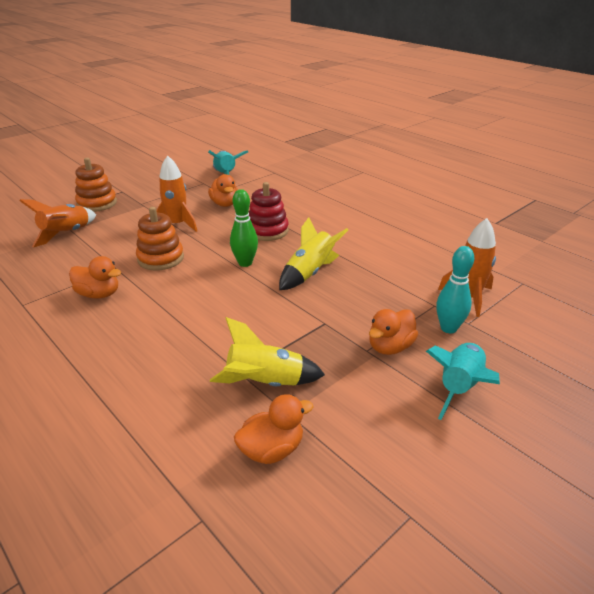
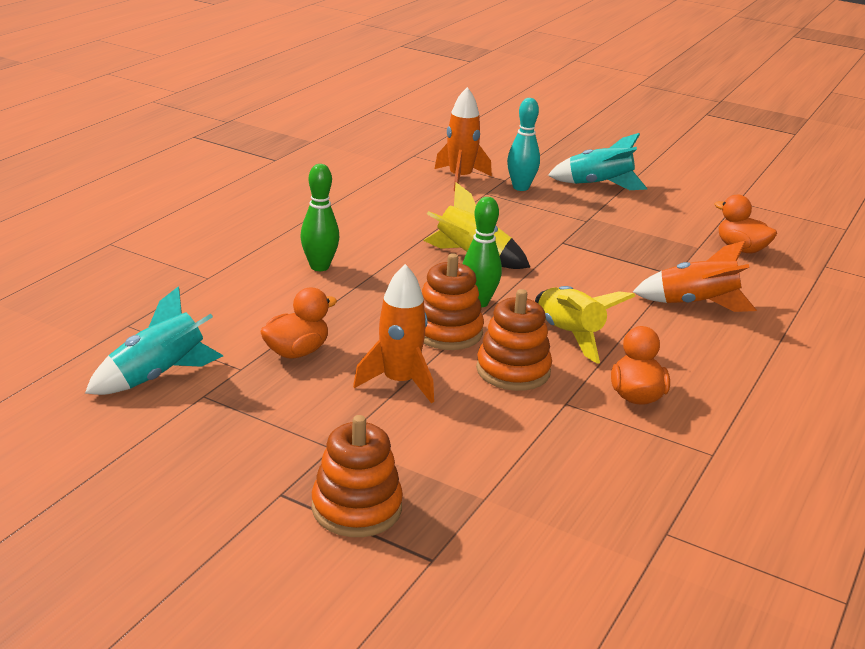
camera: 110 degrees left, 5 degrees down
orange rocket [19,199,96,247] -> orange rocket moved to [633,241,757,312]
yellow rocket [210,317,325,386] -> yellow rocket moved to [535,286,635,364]
red stacking toy [248,182,289,241] -> none
orange duck [369,309,418,355] -> none
none -> green bowling pin [300,164,339,271]
none -> orange stacking toy [422,253,484,350]

